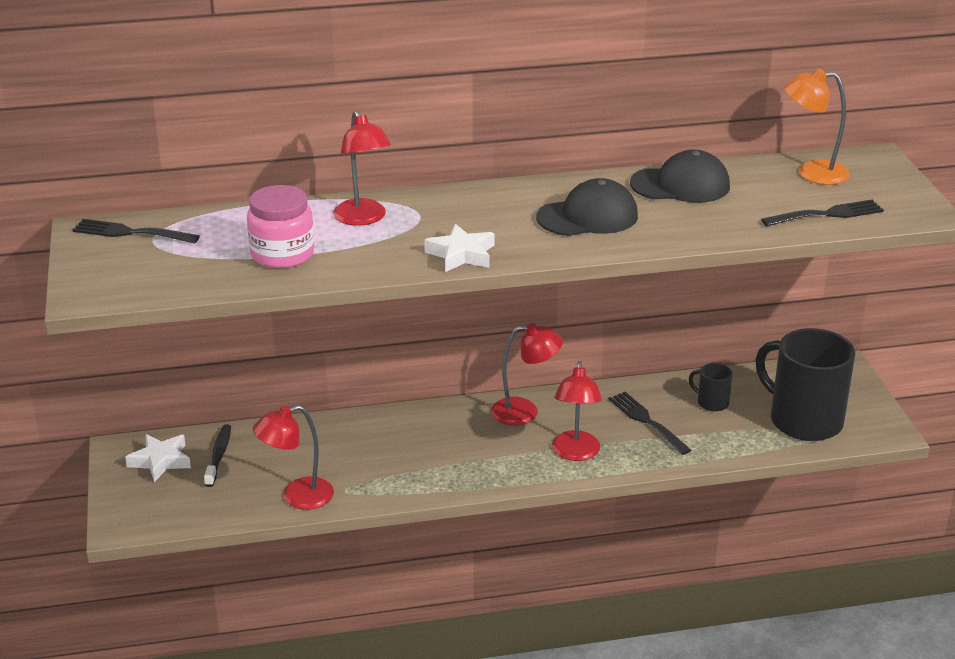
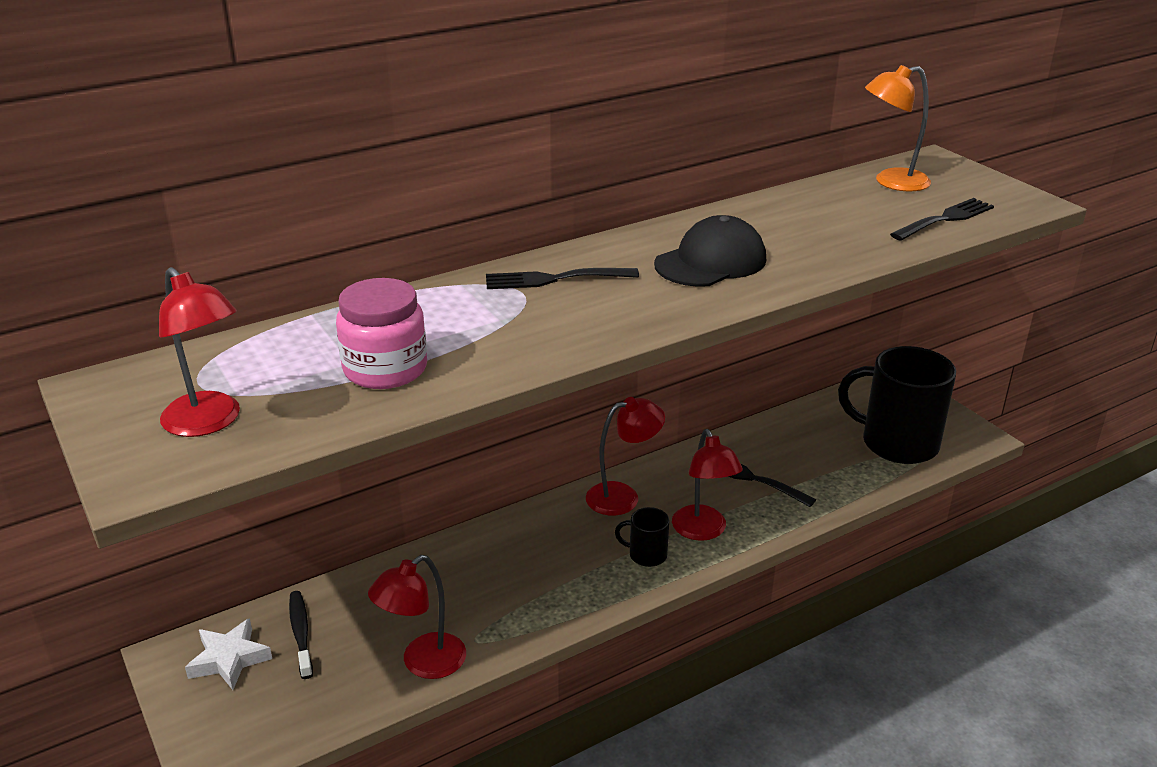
camera: 20 degrees left, 0 degrees up
black fork [72,219,200,244] -> black fork moved to [486,268,639,289]
red lamp [333,110,391,226] -> red lamp moved to [159,267,240,437]
white star [424,224,494,272] -> none
black cap [630,150,730,203] -> none
black mug [689,363,733,411] -> black mug moved to [615,507,669,567]

